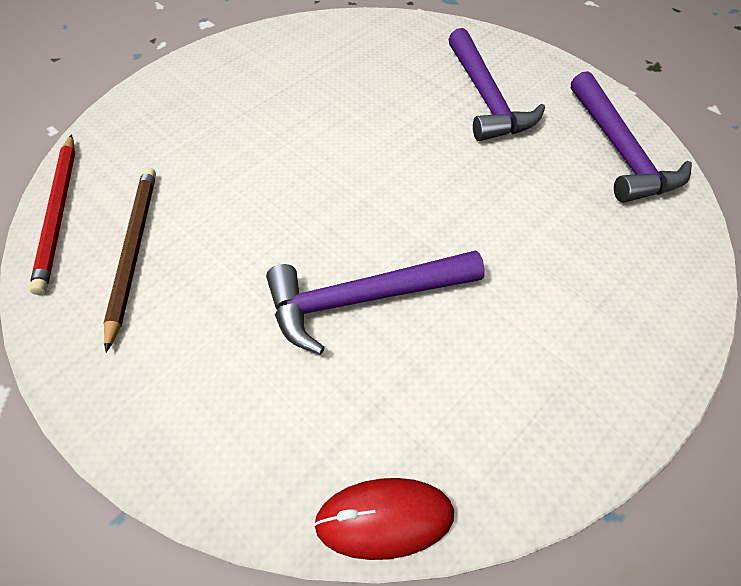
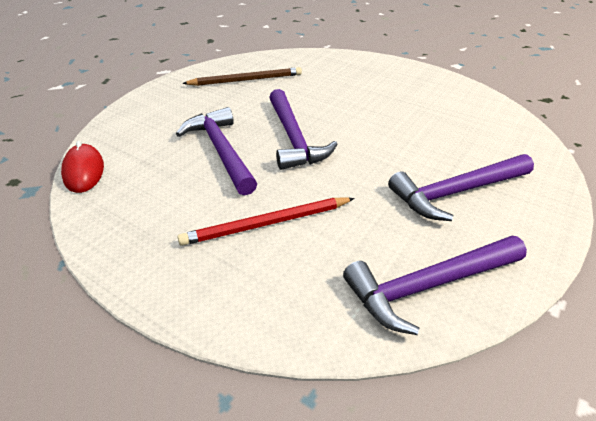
camera: 80 degrees right, 15 degrees down
red pencil [29,134,76,295] -> red pencil moved to [178,197,355,246]
none -> purple hammer [269,89,337,170]

